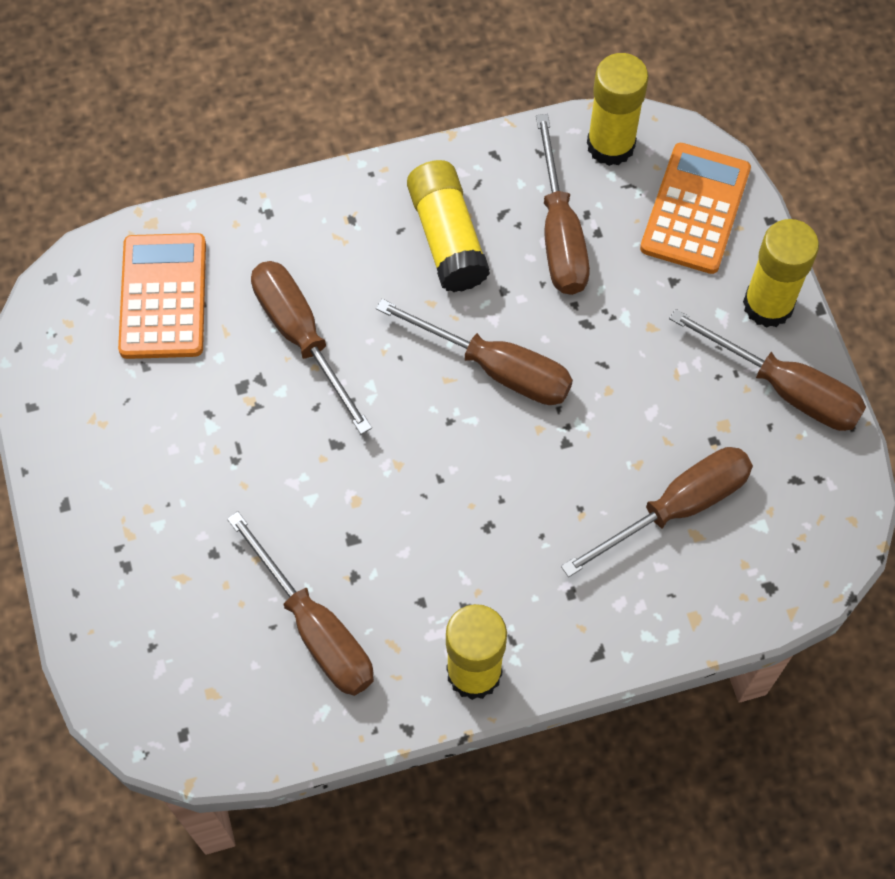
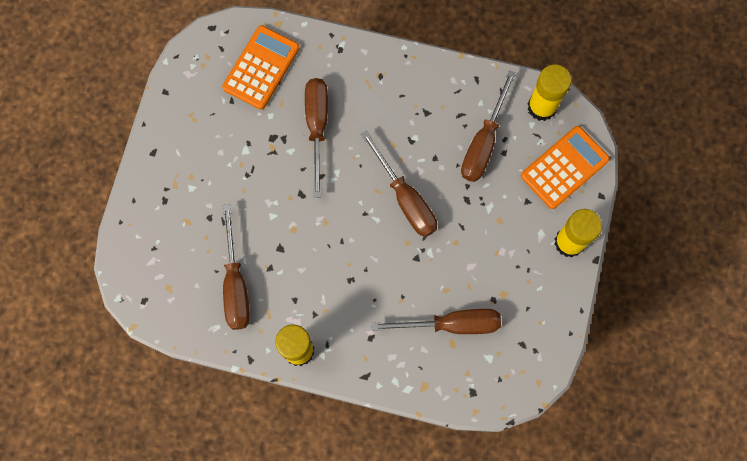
camera: 30 degrees right, 10 degrees up
yellow glue stick [407,160,490,292] -> none
brown screwdriver [669,309,866,431] -> none

